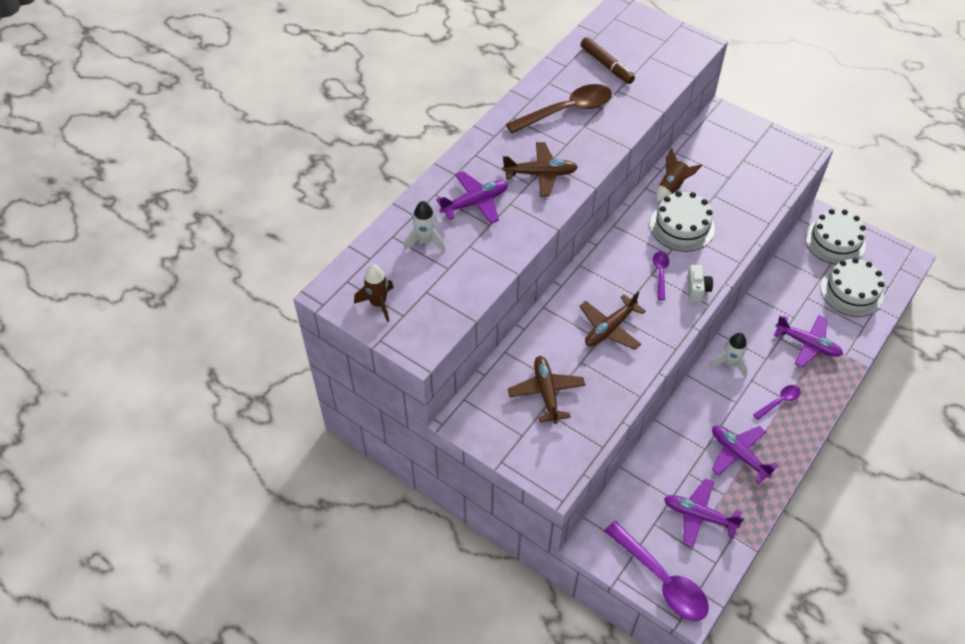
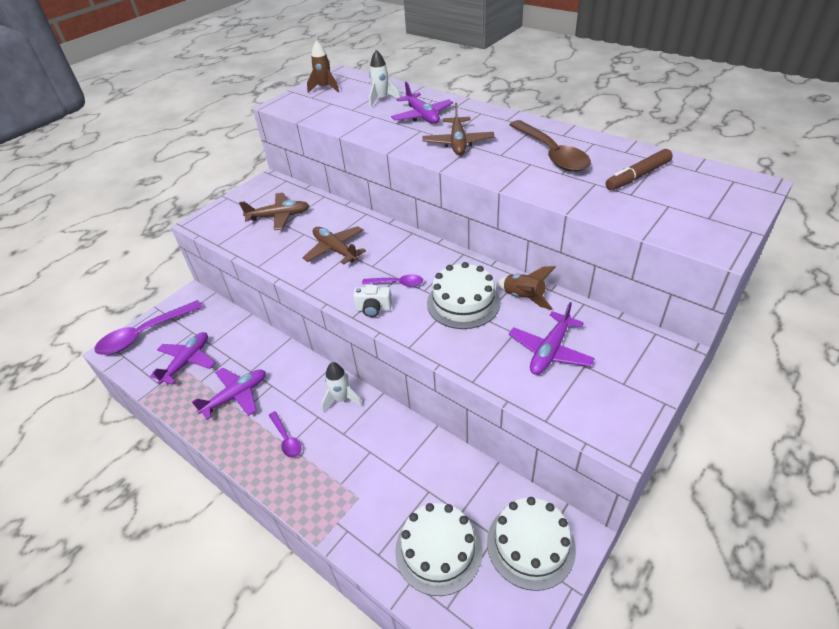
camera: 95 degrees right, 10 degrees down
purple plane [774,315,843,368] -> purple plane moved to [509,302,595,375]

